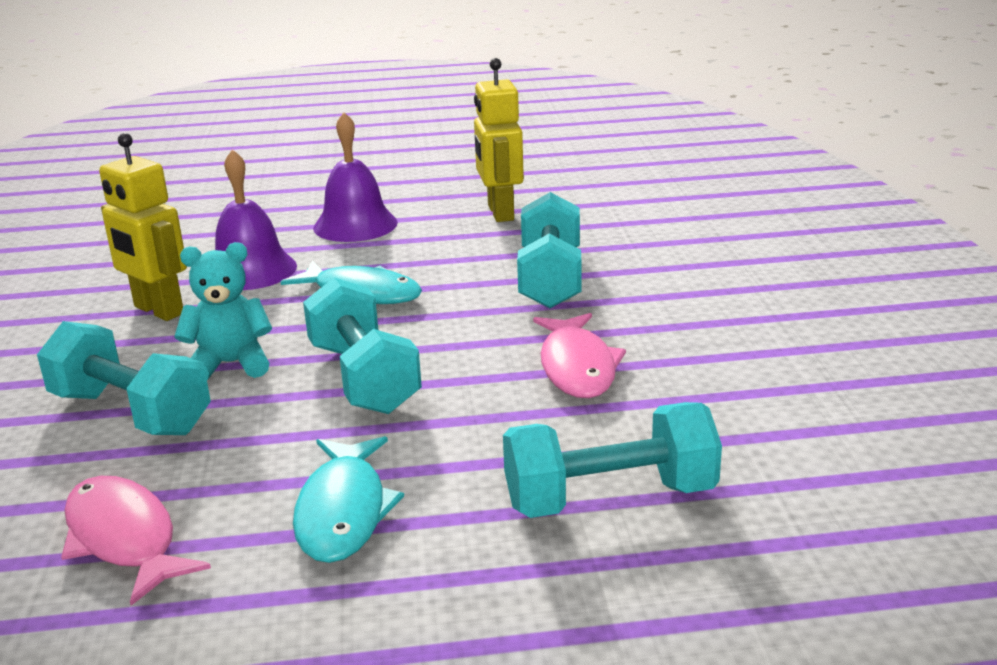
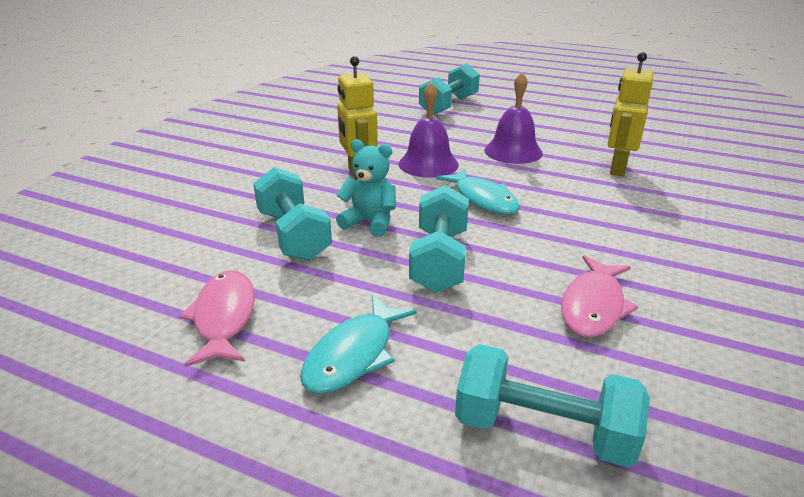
camera: 30 degrees right, 5 degrees up
turquoise dumbbell [517,192,581,308] -> turquoise dumbbell moved to [419,63,480,115]

